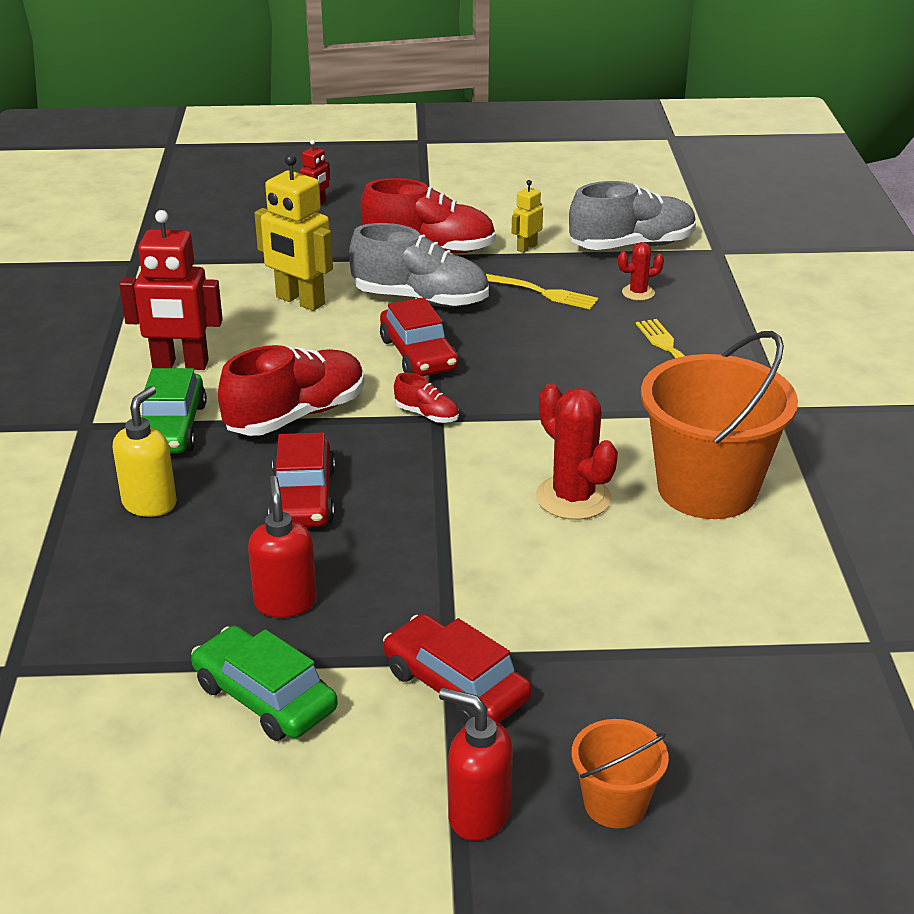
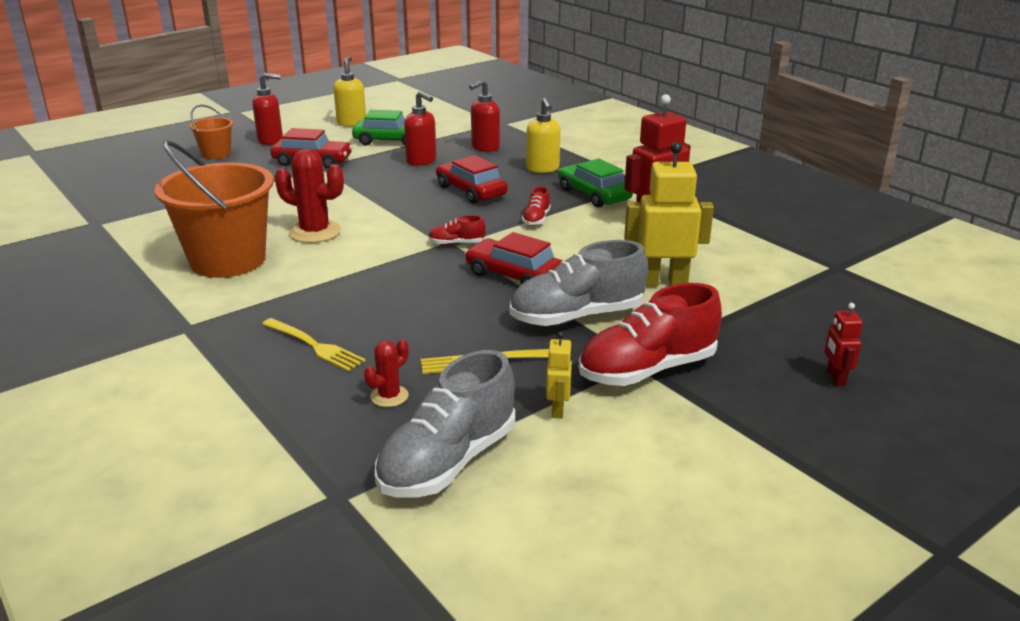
camera: 145 degrees right, 5 degrees down
red shoe [218,345,365,436] -> red shoe [522,186,550,226], size x0.46
none -> yellow soap dispenser [333,56,366,127]
none -> red soap dispenser [469,79,500,152]

